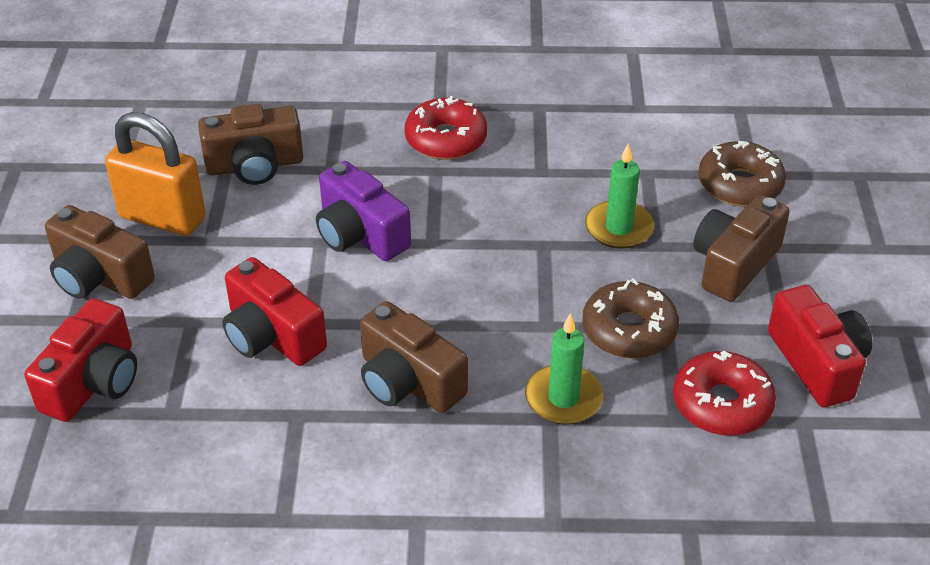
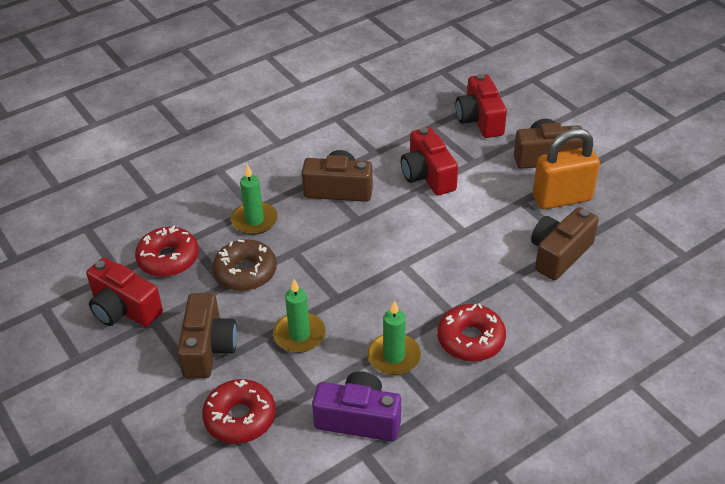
camera: 145 degrees right, 0 degrees up
red camera [222,257,327,366] -> red camera turned 120 degrees counterclockwise [401,127,458,196]
purple camera [316,161,411,261] -> purple camera moved to [312,371,401,441]
brown donut [698,141,786,207] -> red donut [202,379,276,444]
none -> green candle [367,300,421,375]

